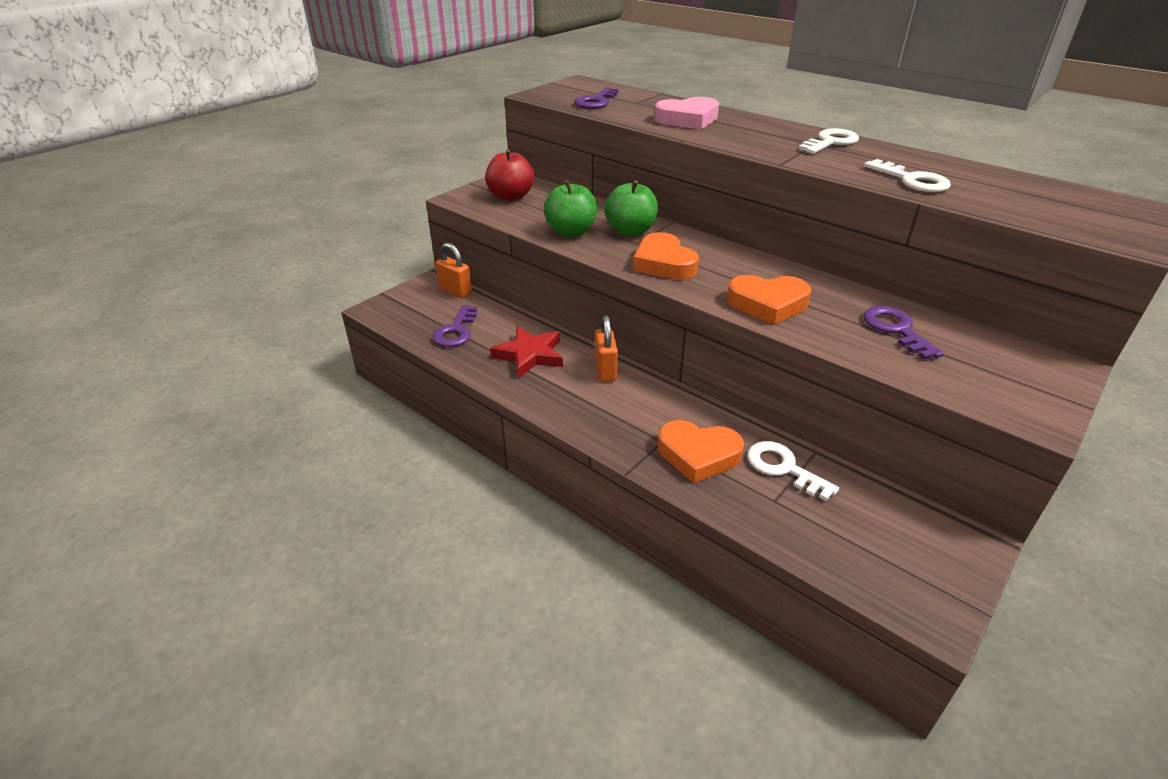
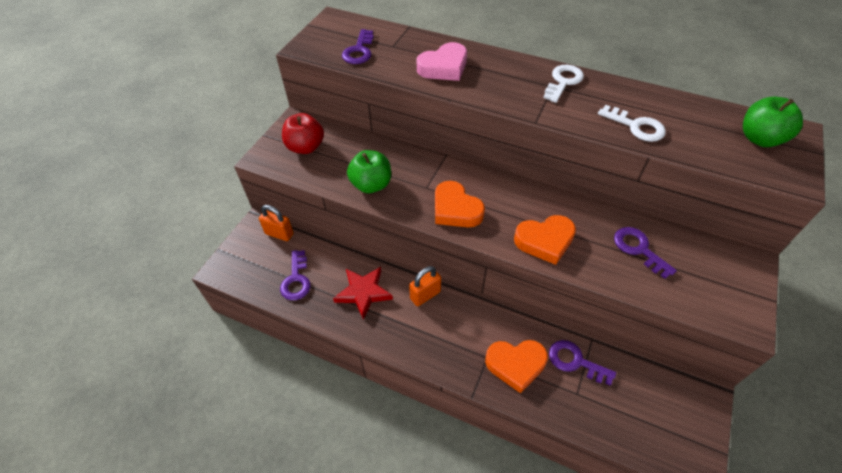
camera: 15 degrees left, 15 degrees up
orange padlock [594,315,618,382] -> orange padlock turned 75 degrees clockwise [409,266,441,306]
green apple [605,180,658,236] -> green apple moved to [743,97,803,147]
white key [748,441,839,501] -> purple key [549,340,616,386]

